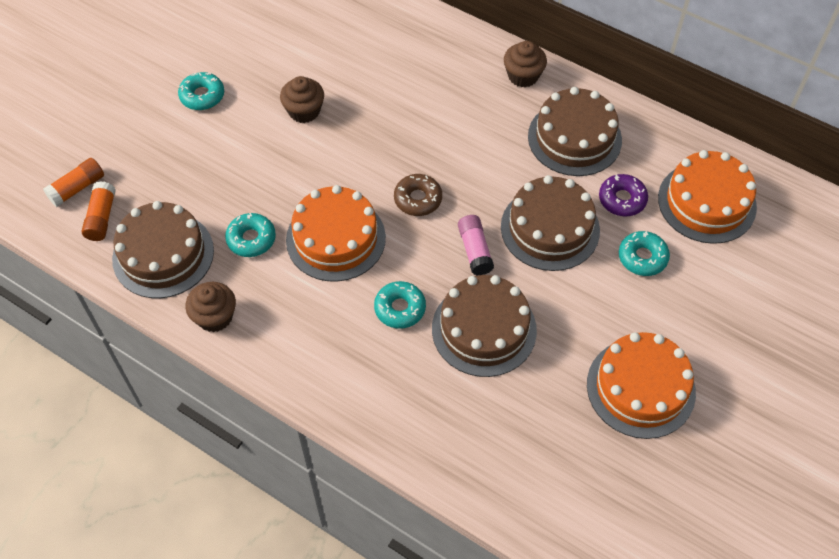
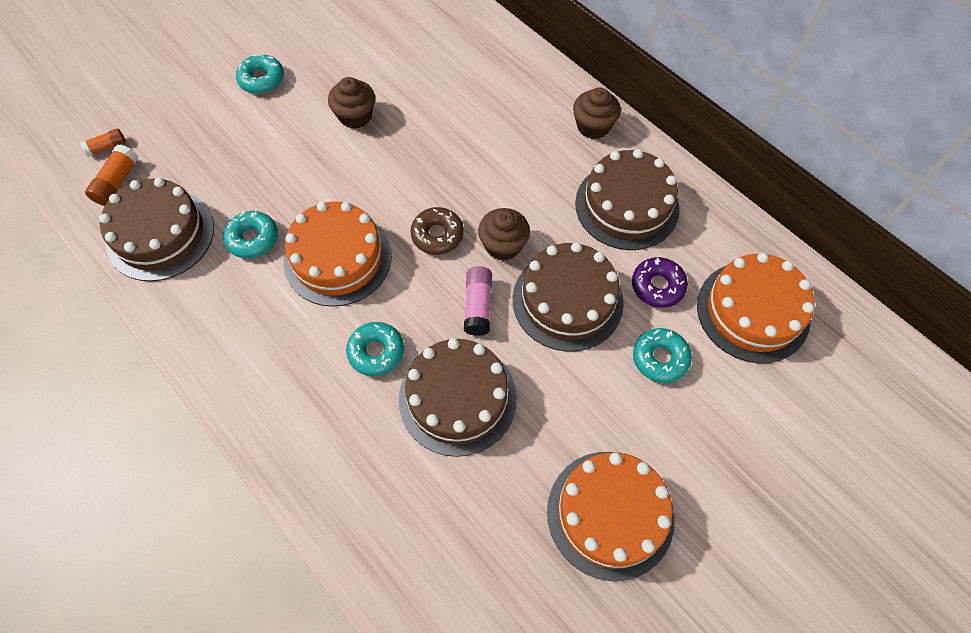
camera: 15 degrees right, 5 degrees up
orange glue stick [43,158,104,207] -> orange glue stick [80,129,126,157], size x0.65
brown cupcake [185,282,236,332] -> brown cupcake moved to [478,208,530,261]

